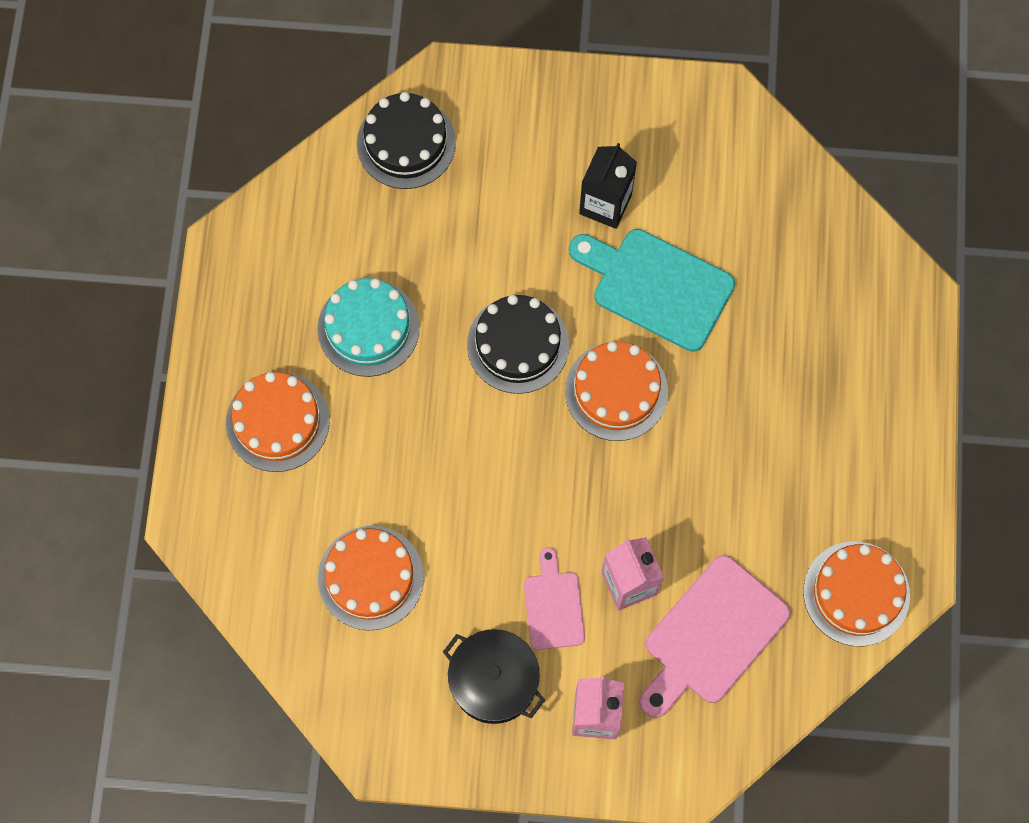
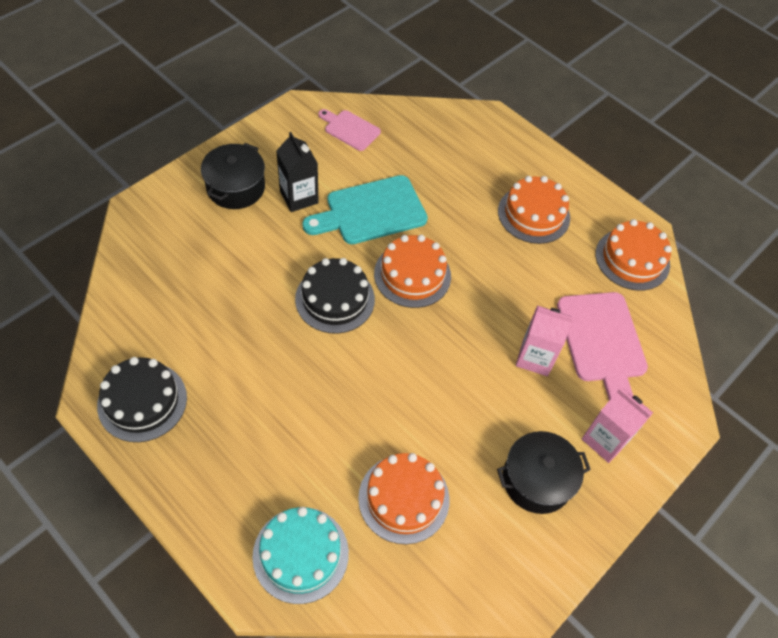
camera: 55 degrees left, 15 degrees down
orange cake [226,372,330,472] -> orange cake moved to [498,176,570,244]
turquoise cake [318,278,420,377] -> turquoise cake moved to [252,507,349,604]
black cake [357,92,456,189] -> black cake moved to [97,357,187,442]
pink cutting board [524,547,585,650] -> pink cutting board moved to [318,109,381,151]
none -> black pot [201,143,265,209]

